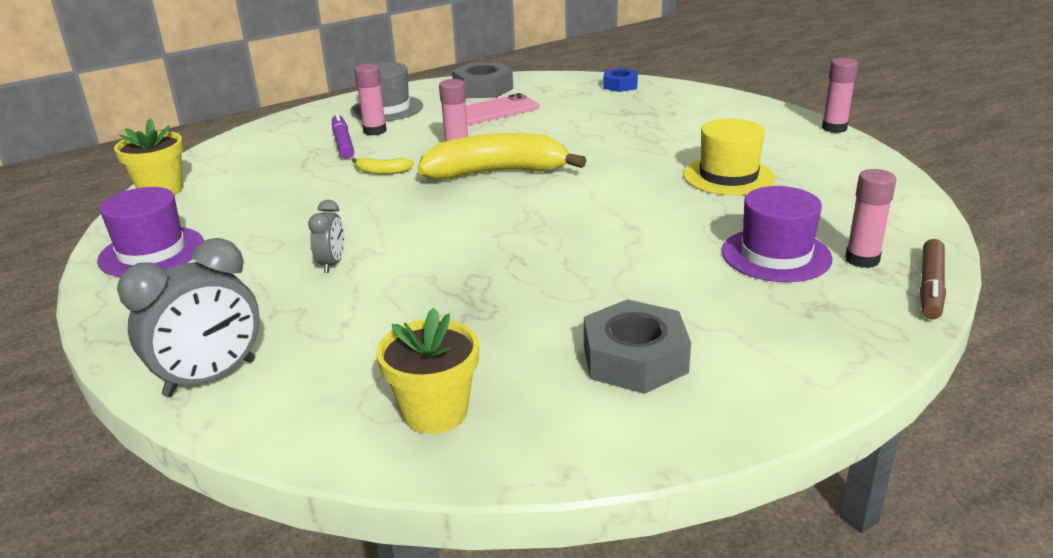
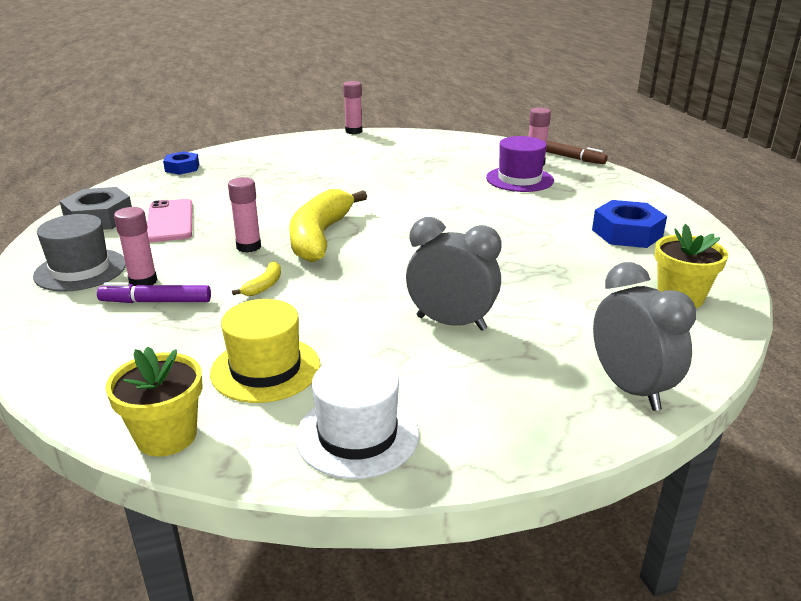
camera: 75 degrees left, 0 degrees up
purple hat [97,187,204,277] -> white hat [295,356,419,479]
grey clock [308,200,344,273] -> grey clock [406,217,502,331], size x1.86
grey nut [584,299,691,394] -> blue nut [592,200,667,248]
yellow hat [683,118,775,195] -> yellow hat moved to [210,299,320,403]

